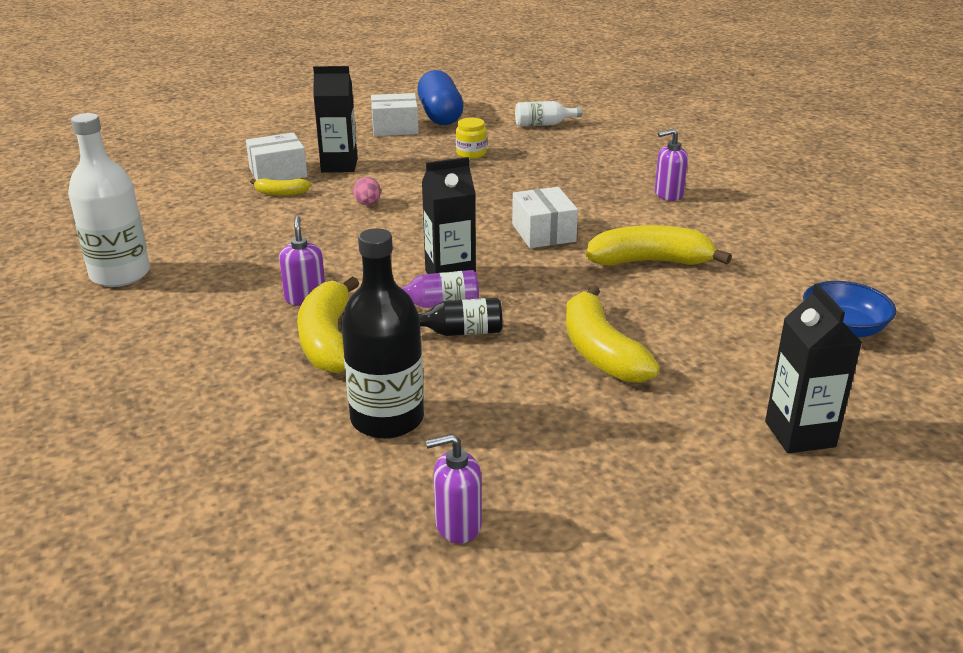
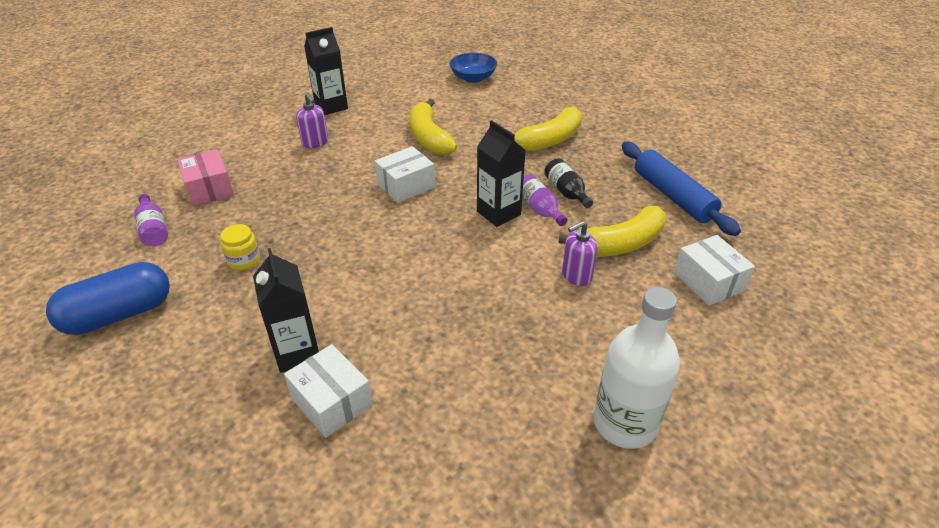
camera: 110 degrees left, 10 degrees up
yellow banana [250,178,311,196] -> none
black bottle [341,228,424,439] -> blue rolling pin [622,142,741,236]
pink egg [353,177,381,206] -> none
white box [371,93,419,136] -> white box moved to [674,235,755,306]
purple soap dispenser [425,434,482,543] -> none
white bottle [515,101,583,126] -> purple bottle [134,194,168,246]
black carton [765,283,862,453] -> black carton moved to [304,27,348,115]
none -> pink box [177,149,234,206]

